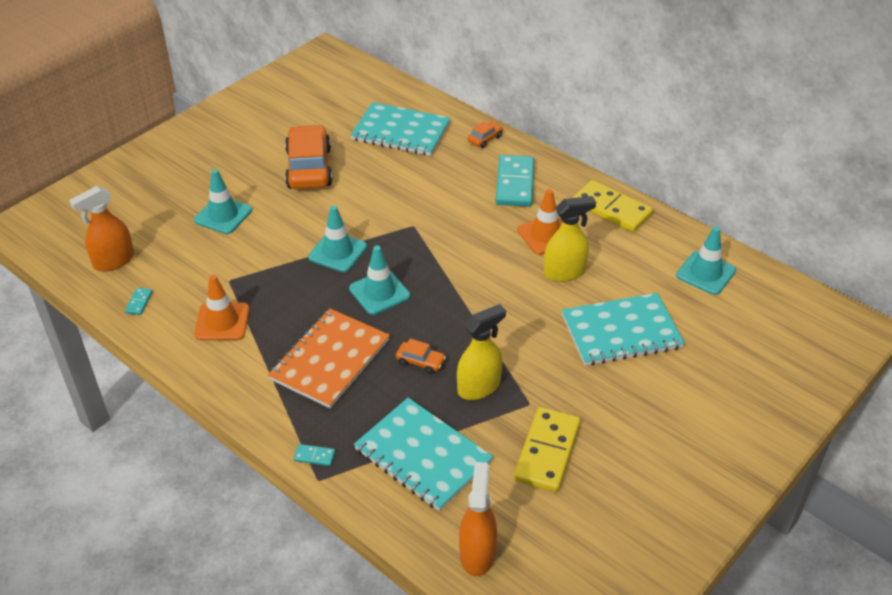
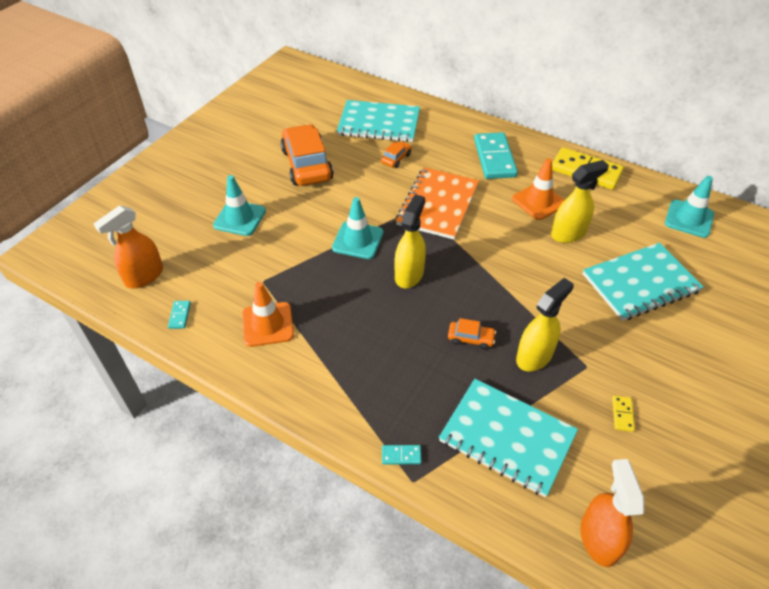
camera: 10 degrees left, 5 degrees up
orange notebook [268,308,390,408] -> orange notebook moved to [396,167,479,240]
turquoise traffic cone [349,246,410,315] -> yellow spray bottle [394,194,426,288]
orange car [467,121,503,148] -> orange car moved to [381,141,412,168]
yellow domino [514,407,580,492] -> yellow domino [612,396,635,432], size x0.42

